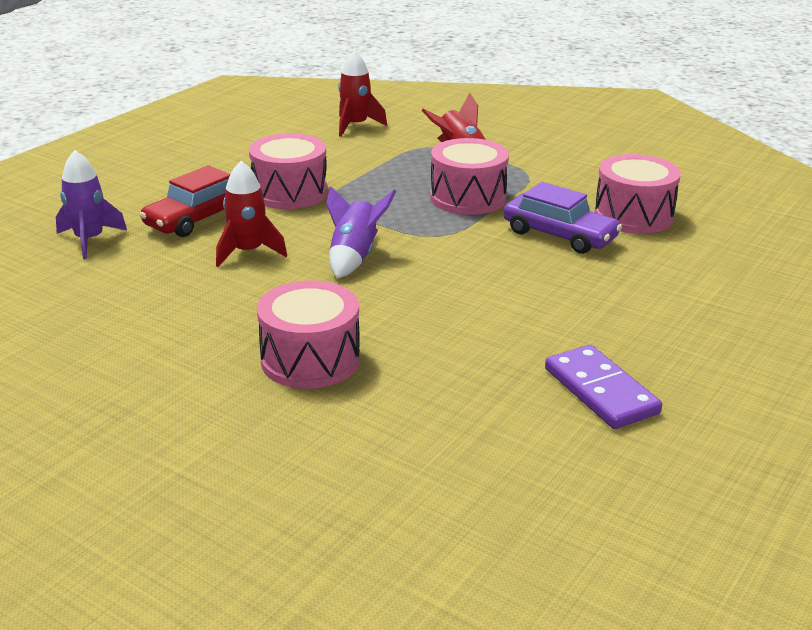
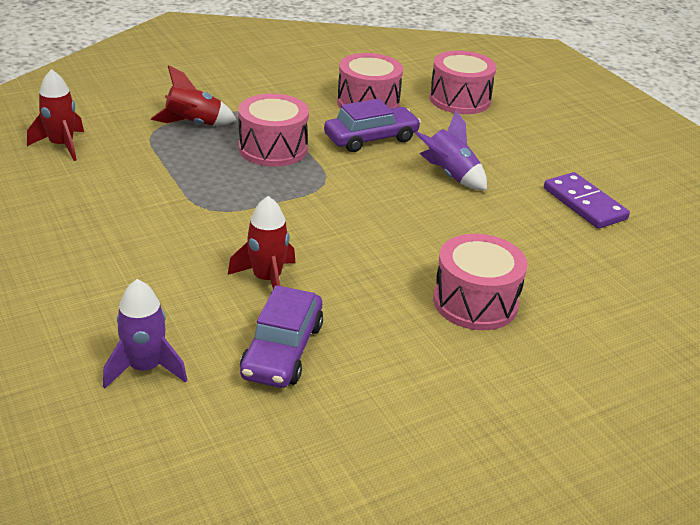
camera: 65 degrees left, 5 degrees up
red car [140,165,230,237] -> none
pink drum [249,133,328,209] -> pink drum moved to [430,51,497,114]
purple rocket [326,186,396,278] -> purple rocket moved to [415,110,487,190]
purple domino [545,345,662,429] -> purple domino turned 60 degrees clockwise [544,172,630,229]
none -> purple car [240,285,323,388]

